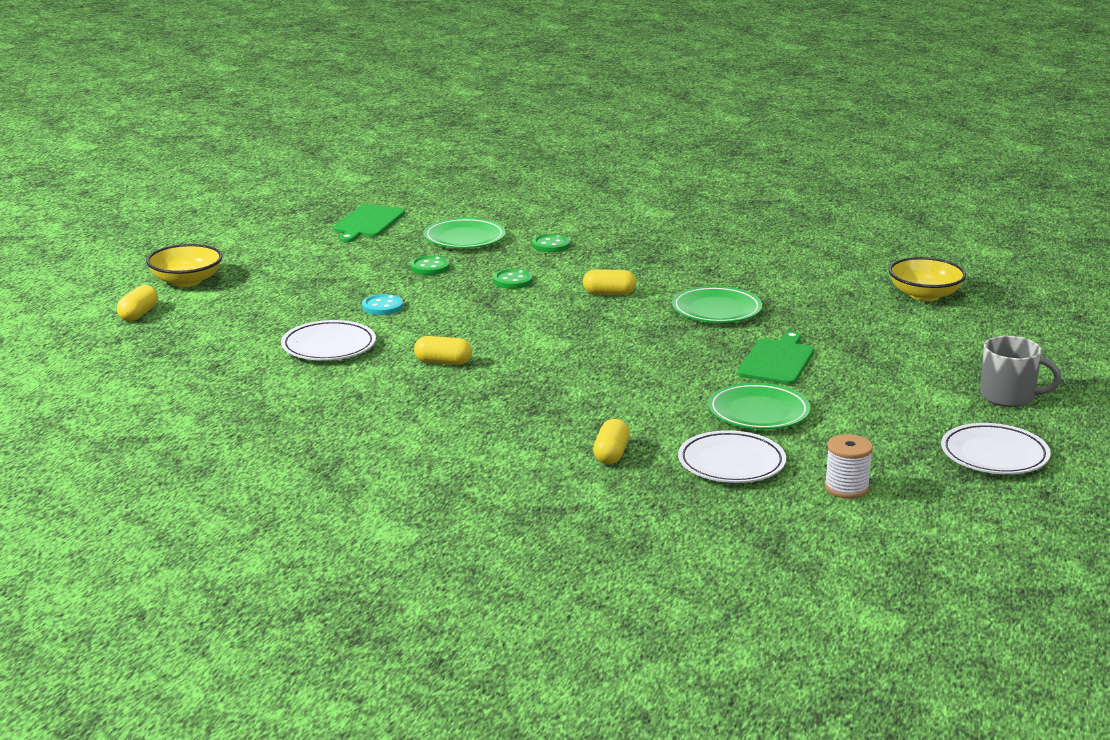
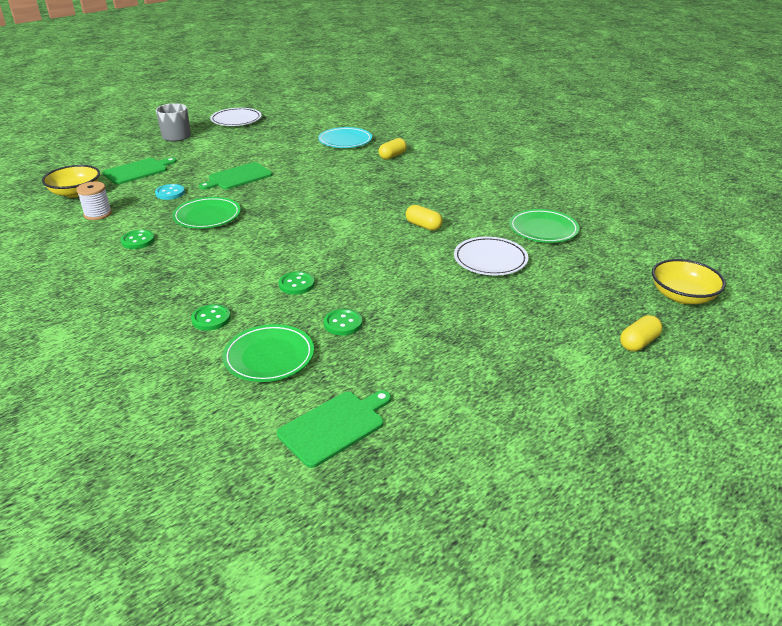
camera: 150 degrees left, 10 degrees up
yellow bowl [146,244,222,287] -> yellow bowl moved to [652,259,726,304]
turquoise button [362,294,403,315] -> turquoise button moved to [155,184,185,200]
yellow capsule [583,269,636,295] -> none
white plate [678,430,786,483] -> turquoise plate [318,127,372,148]
green plate [708,383,811,430] -> green plate moved to [509,209,579,243]
white spool [824,434,873,499] -> white spool moved to [76,181,112,220]
none -> green cutting board [103,157,177,185]
none -> green button [120,230,155,249]

